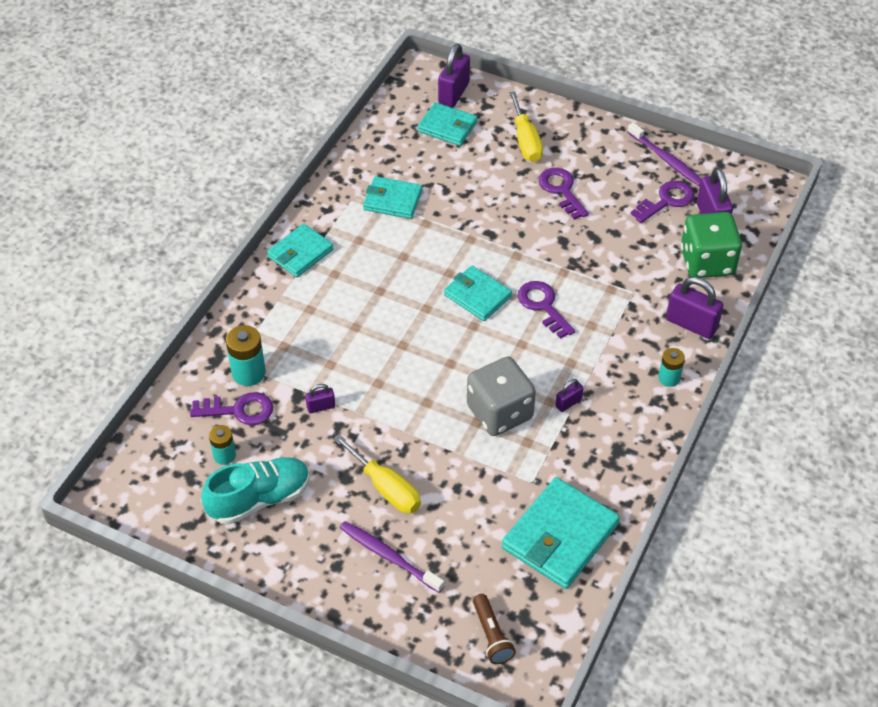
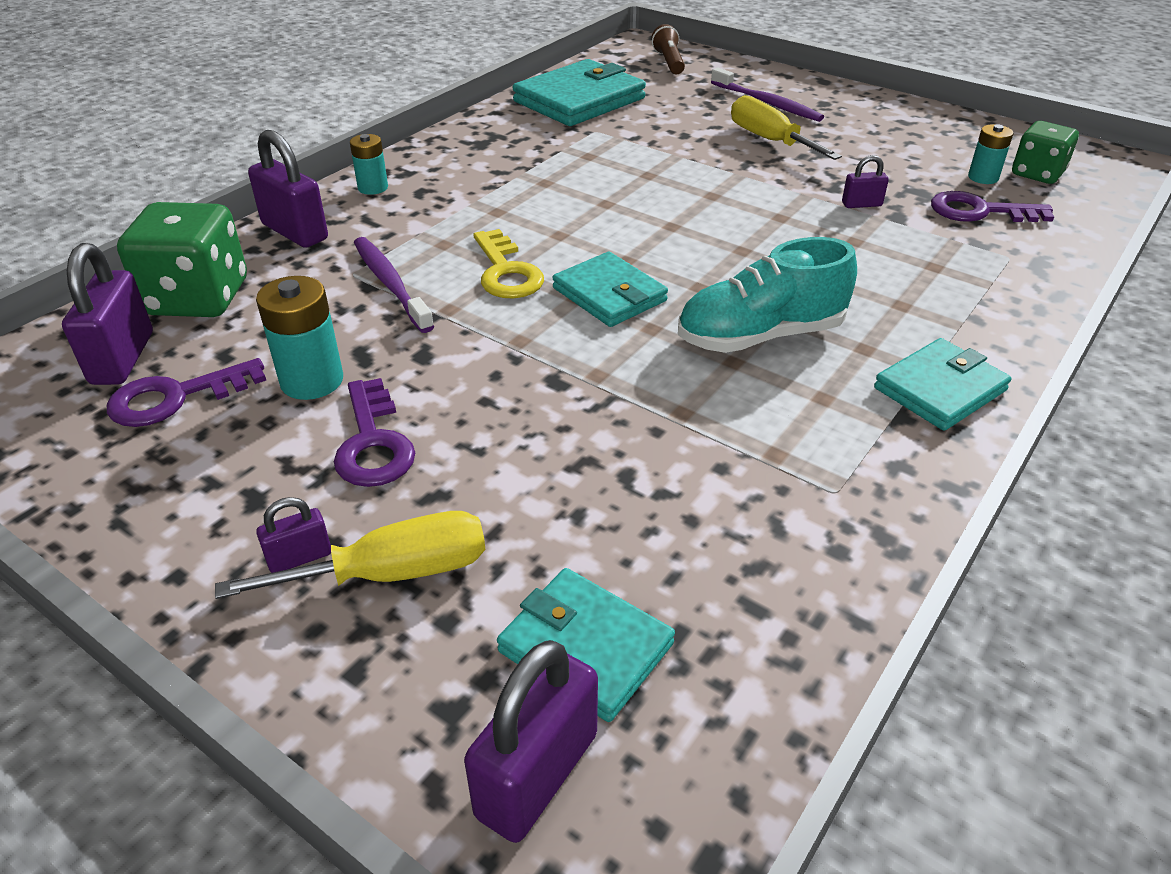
camera: 170 degrees left, 10 degrees down
turquoise shoe [201,457,310,524] -> turquoise shoe moved to [678,237,857,353]
turquoise battery [226,325,266,386] -> turquoise battery moved to [256,276,343,400]
turquoise wallet [363,176,422,219] -> none
grey dice [467,357,536,436] -> none
yellow screwdriver [509,91,543,162] -> yellow screwdriver turned 75 degrees clockwise [215,511,485,599]
purple key [518,281,575,339] -> yellow key [473,229,544,299]
purple padlock [555,379,583,412] -> purple padlock moved to [256,497,331,573]
purple toothbrush [628,122,701,186] -> purple toothbrush moved to [354,237,434,333]
none -> green dice [1012,121,1079,184]

